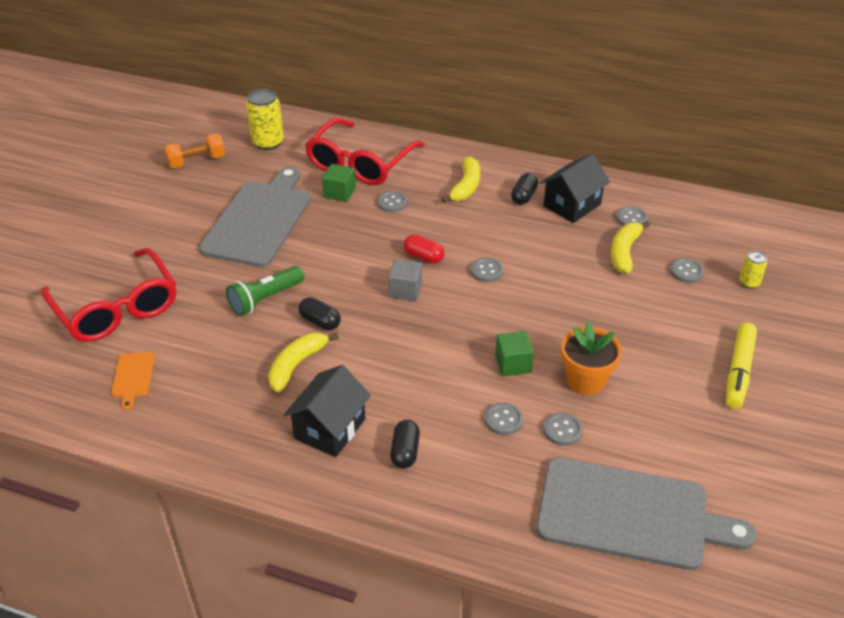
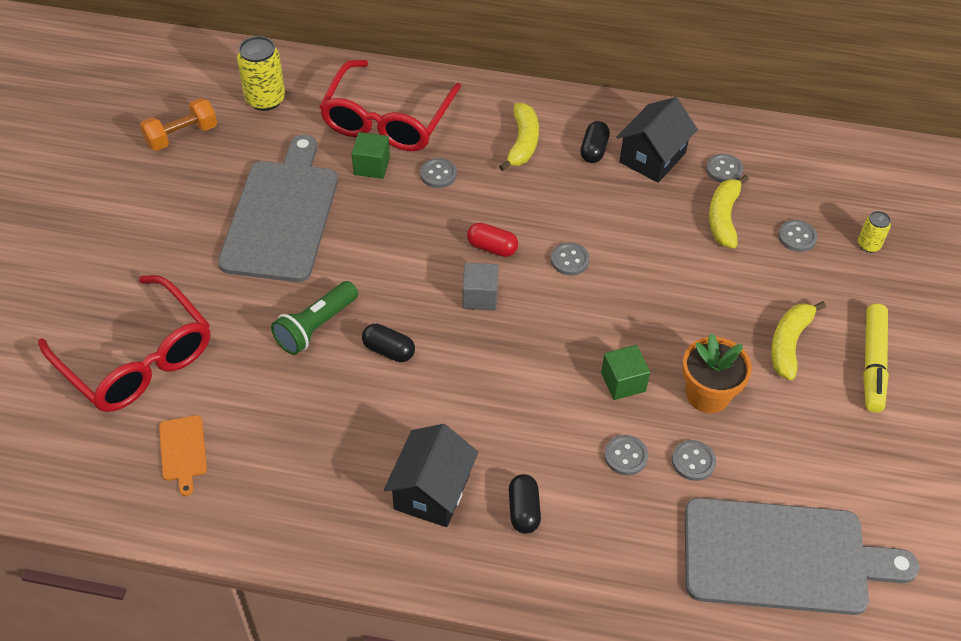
camera: 10 degrees left, 10 degrees up
yellow banana [268,333,338,392] -> yellow banana moved to [771,301,826,381]

